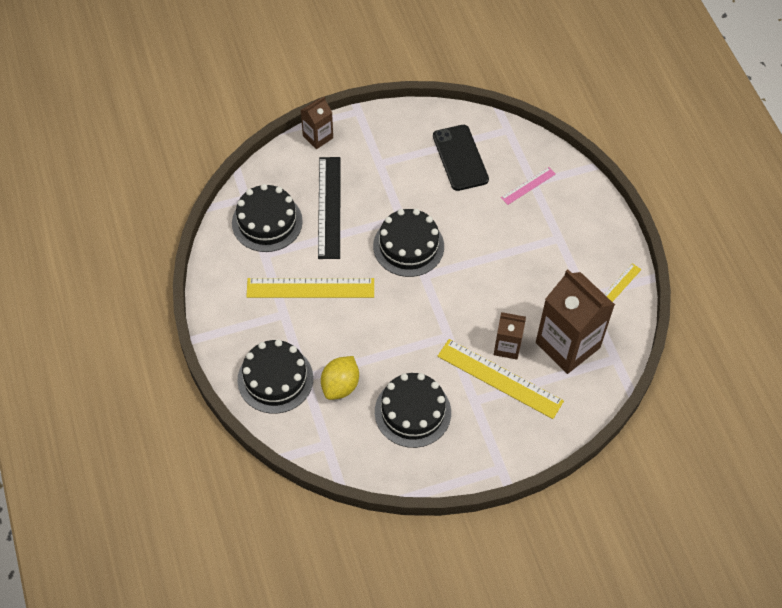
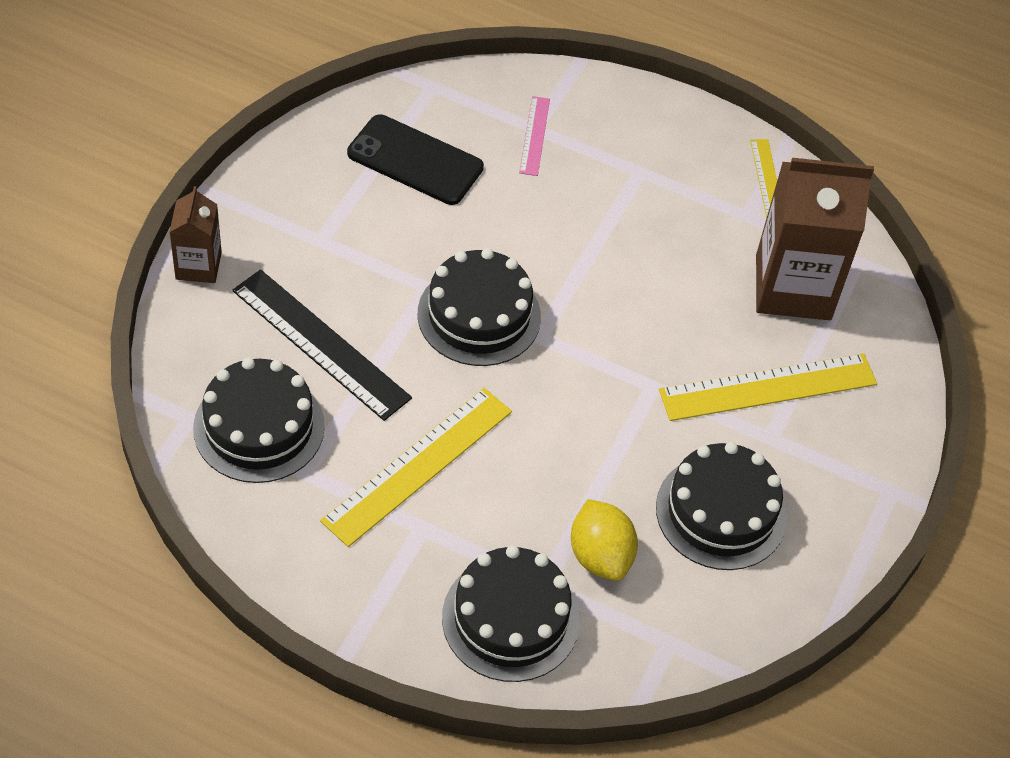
camera: 50 degrees left, 5 degrees down
brown carton [494,312,526,360] -> none

